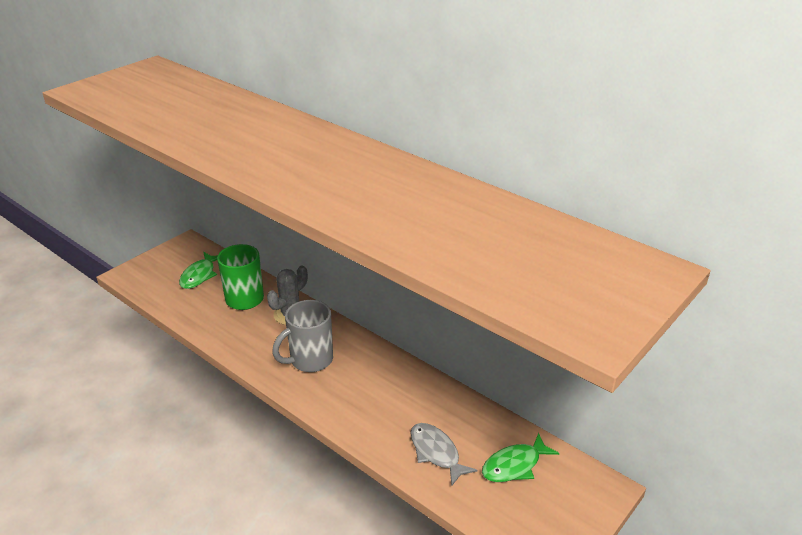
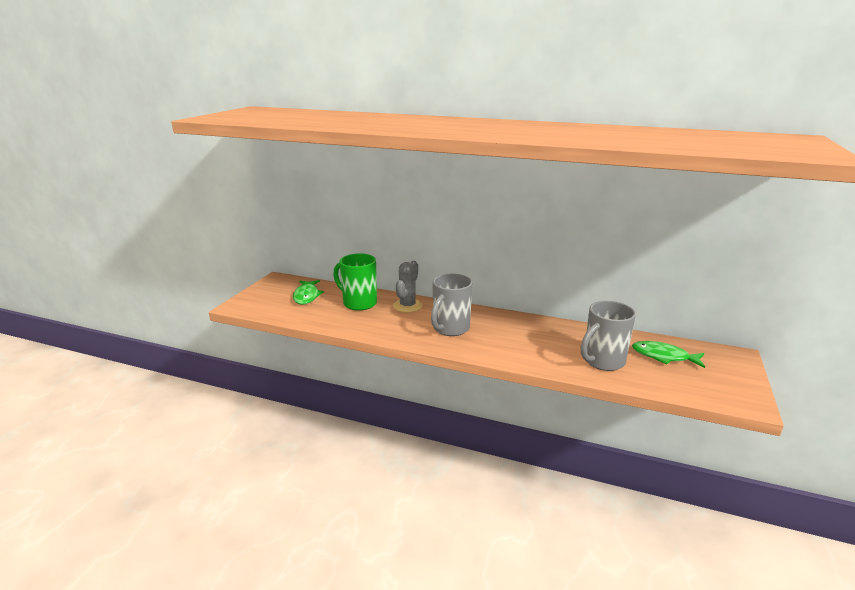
camera: 20 degrees left, 10 degrees down
grey fish [410,423,477,486] -> grey mug [581,301,636,371]
green fish [482,433,559,482] -> green fish turned 75 degrees clockwise [632,341,705,368]

